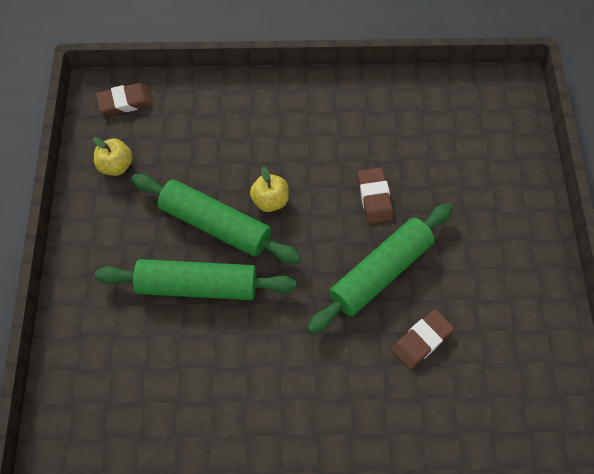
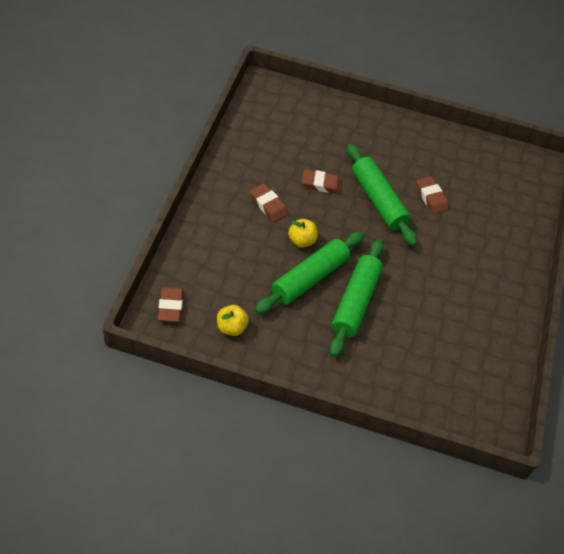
camera: 80 degrees left, 10 degrees down
none -> brown eraser [250,184,288,222]

